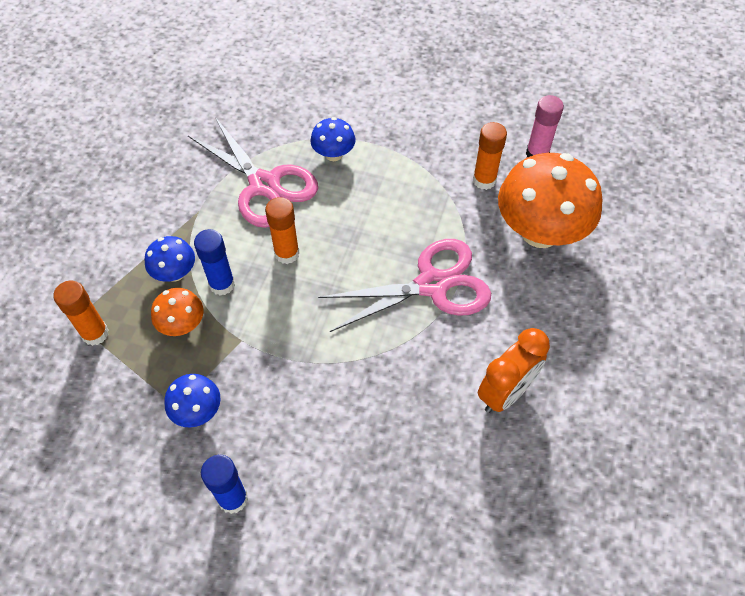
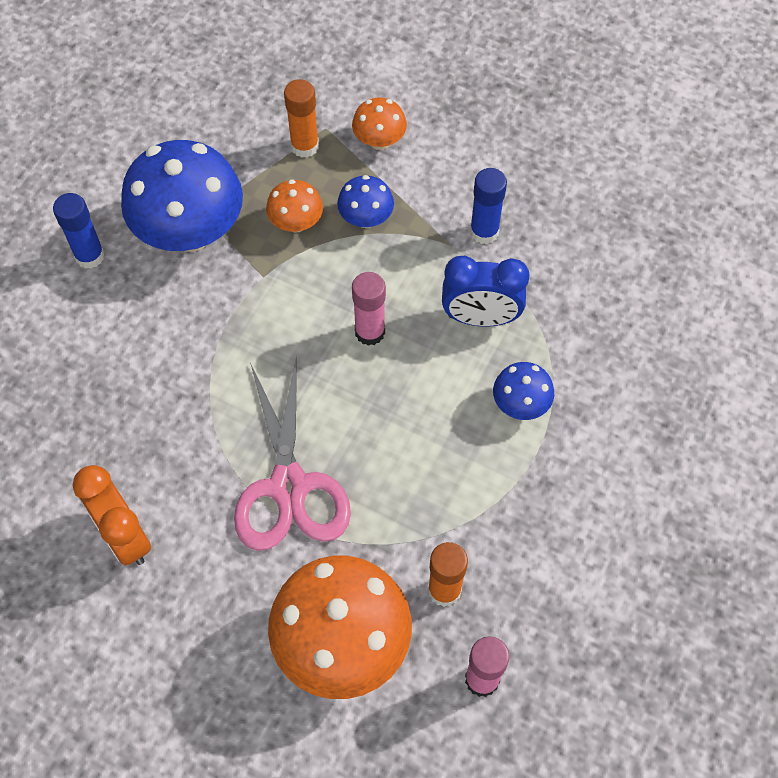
camera: 100 degrees right, 5 degrees up
blue mushroom [164,374,221,428] -> blue mushroom [121,140,243,252], size x2.08
pink scissors [188,117,318,228] -> blue clock [442,256,530,327]
blue glue stick [194,229,235,296] -> blue glue stick moved to [470,168,507,244]
orange glue stick [265,197,300,264] -> pink glue stick [352,272,386,346]
none -> orange mushroom [352,98,407,150]

